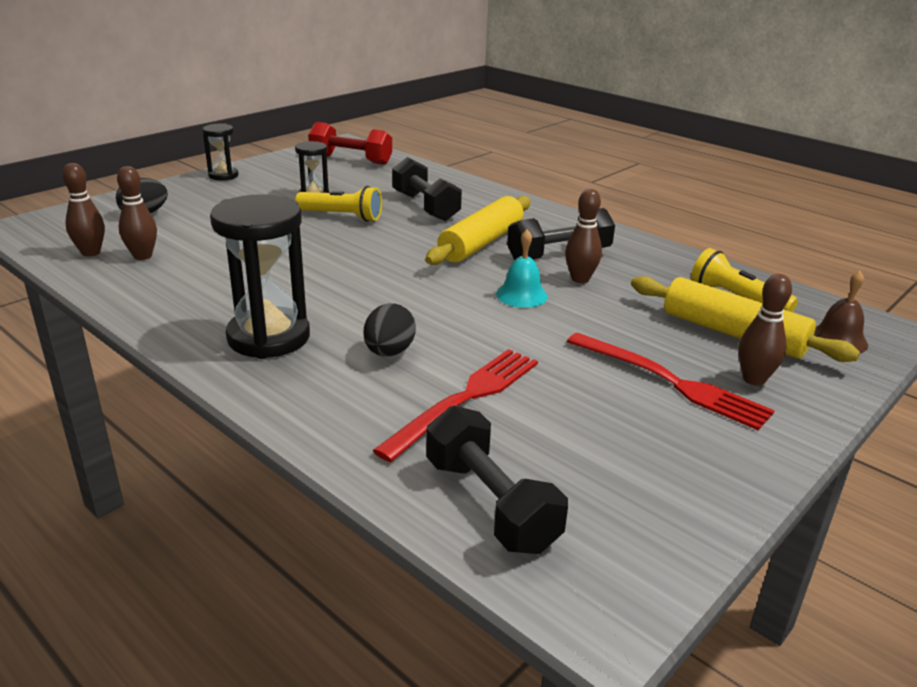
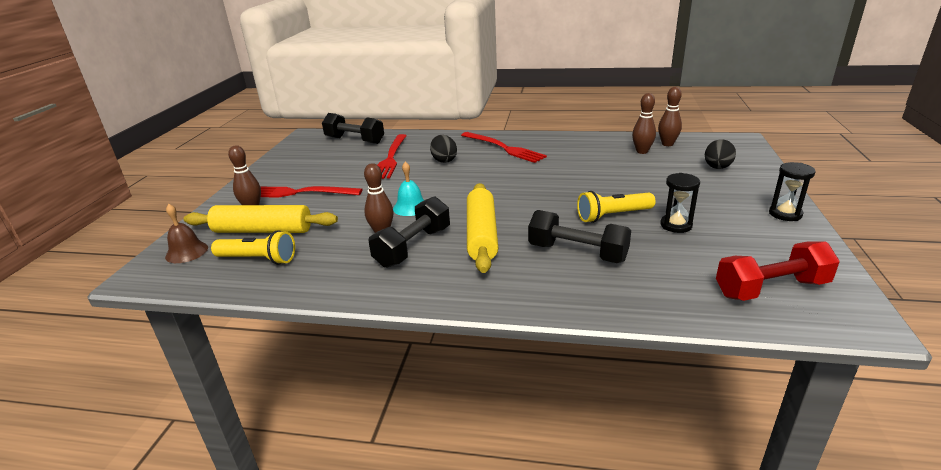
camera: 150 degrees right, 0 degrees up
black hourglass [210,194,310,359] -> red fork [461,132,547,163]

